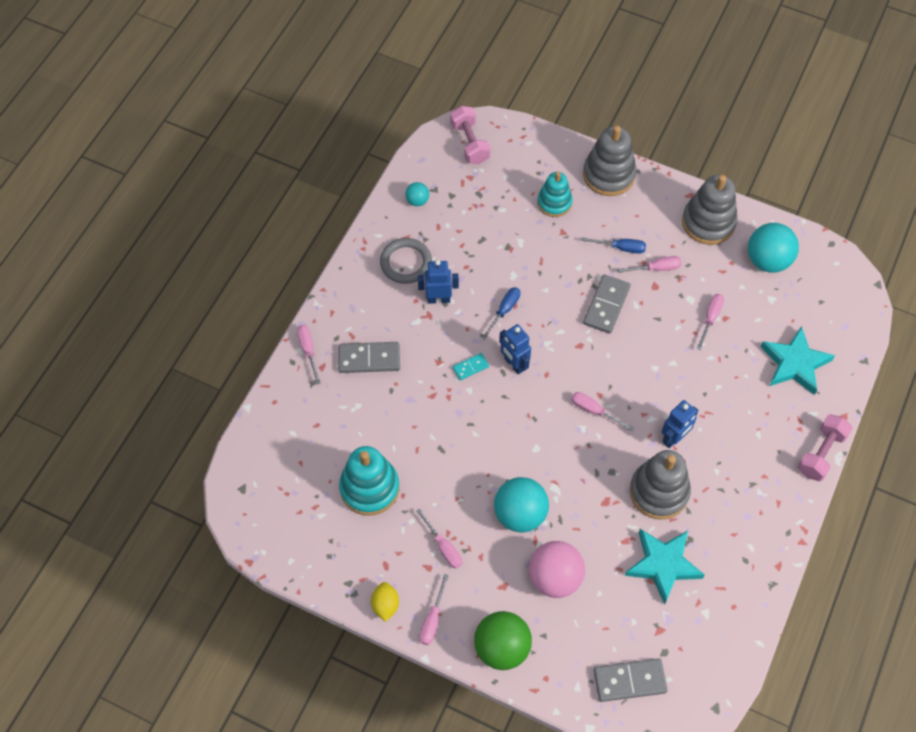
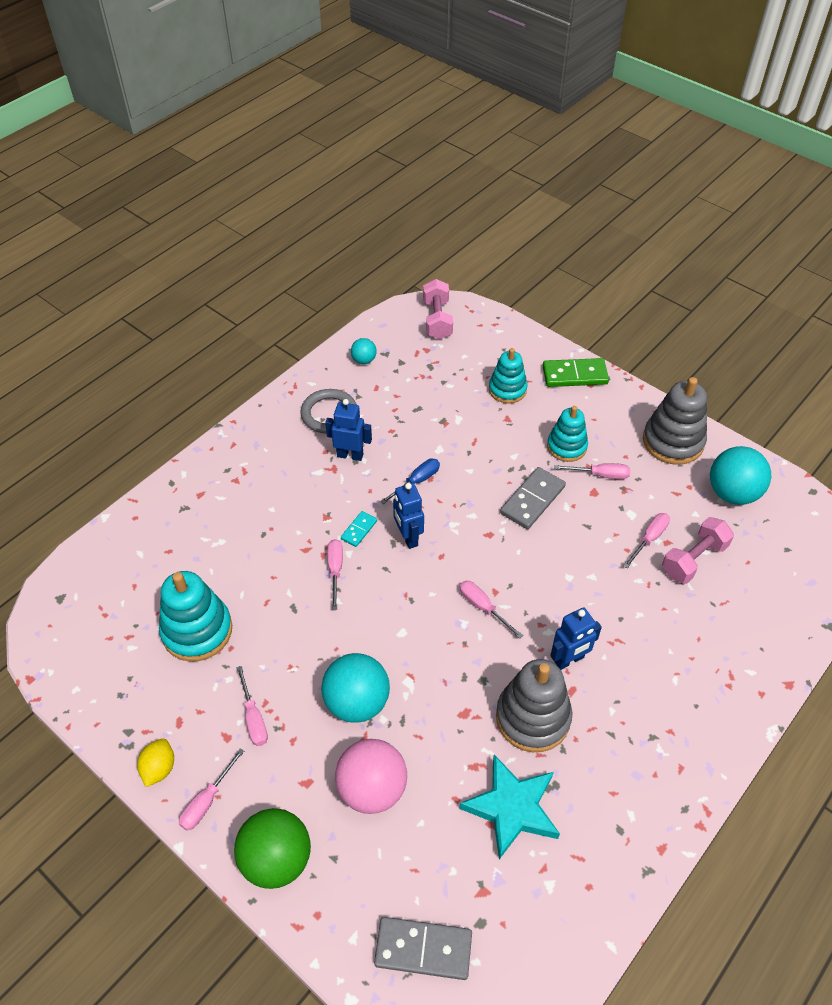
camera: 15 degrees right, 10 degrees down
pink screwdriver [297,325,321,384] -> pink screwdriver moved to [327,539,343,610]
grey domino [338,342,400,373] -> none
turquoise domino [453,353,489,380] -> turquoise domino turned 45 degrees counterclockwise [341,511,377,547]
blue screwdriver [581,237,646,254] -> turquoise stacking toy [547,406,588,462]
grey stacking toy [583,126,636,196] -> green domino [542,358,609,387]
turquoise star [760,326,835,395] -> none
pink dumbbell [798,414,853,482] -> pink dumbbell moved to [662,517,734,584]

